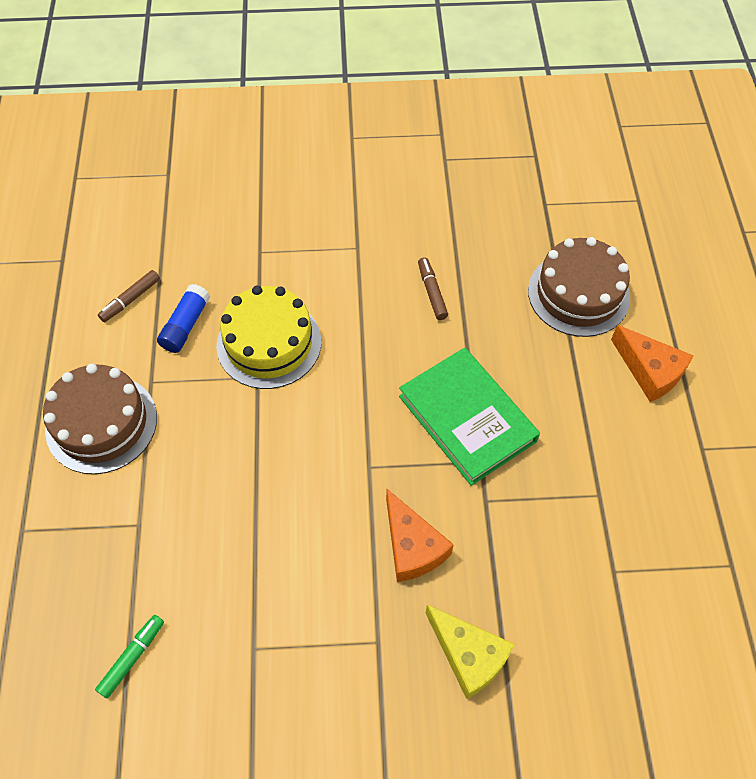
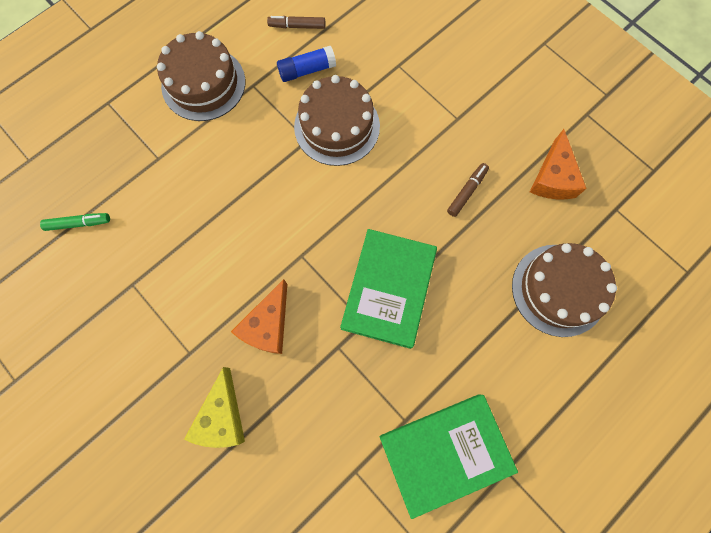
camera: 50 degrees right, 15 degrees up
yellow cake [216,286,321,389] -> brown cake [294,75,380,166]
orange cheese [611,325,694,402] -> orange cheese moved to [530,129,587,199]
none -> green book [380,395,518,519]

